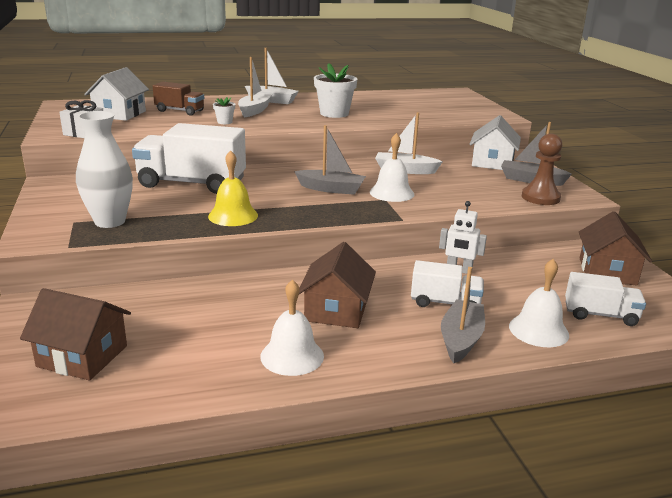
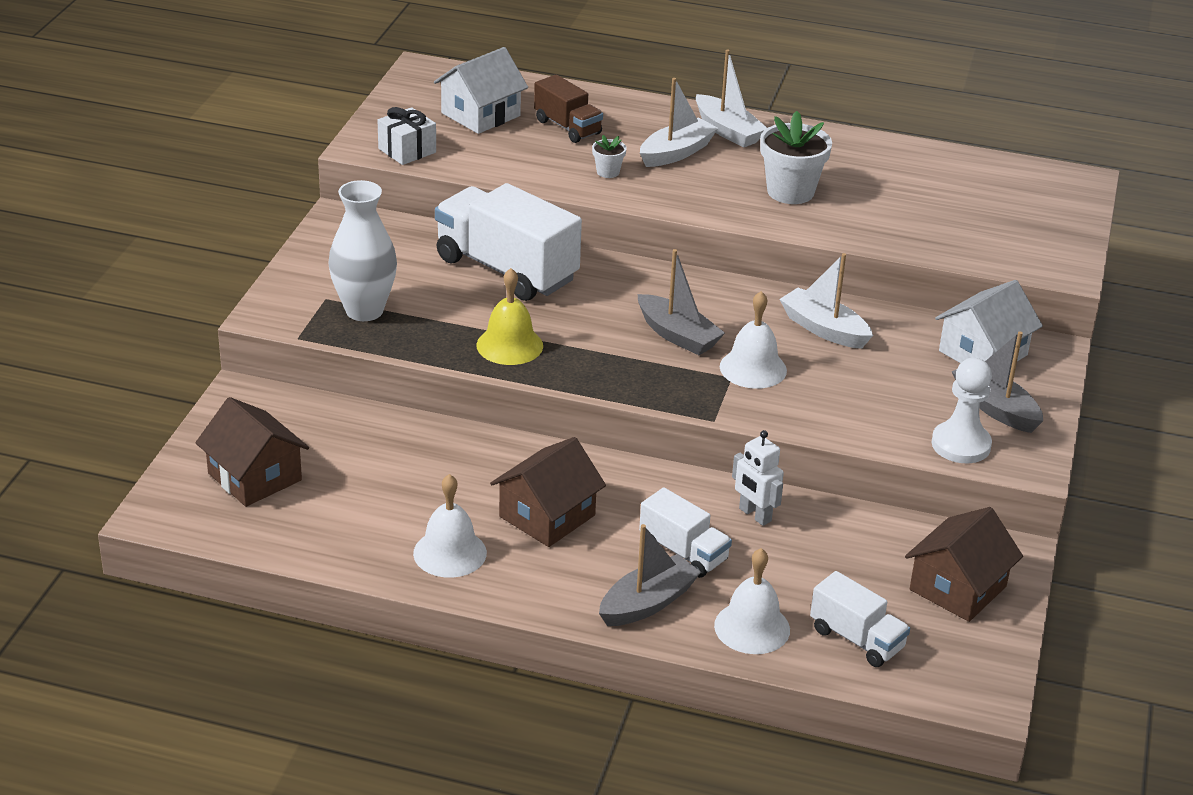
camera: 30 degrees right, 10 degrees up
brown pawn [522,133,562,205] -> white pawn [931,358,992,463]

